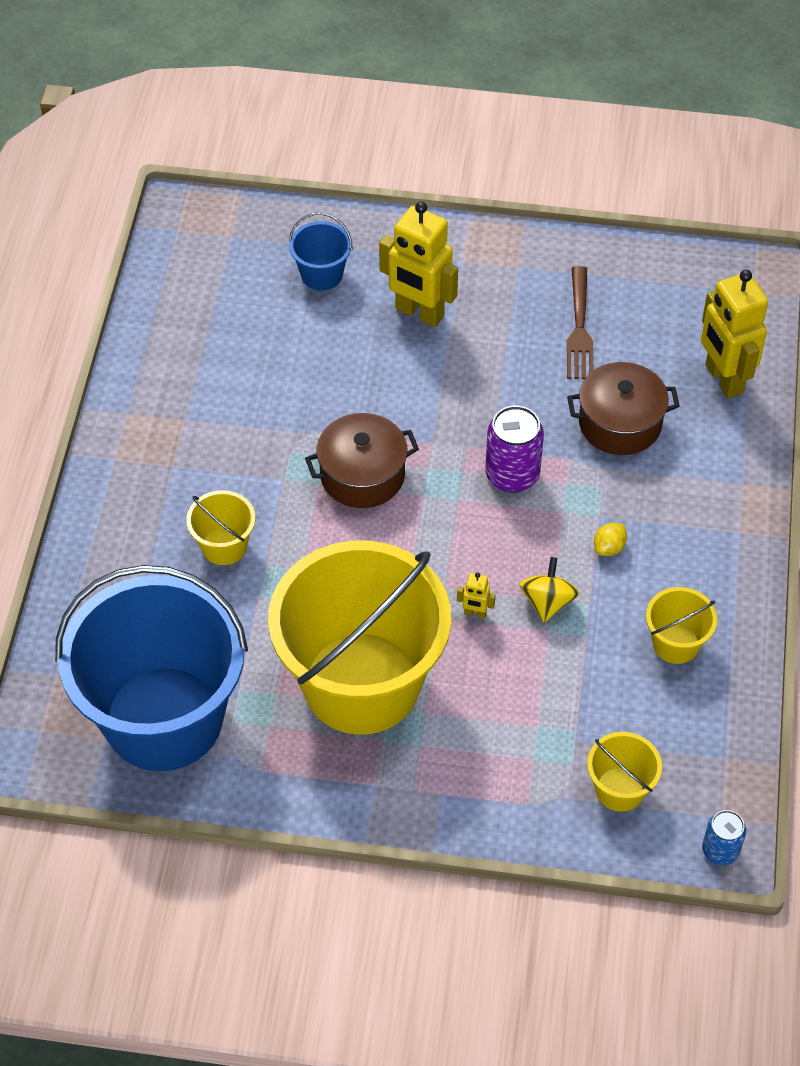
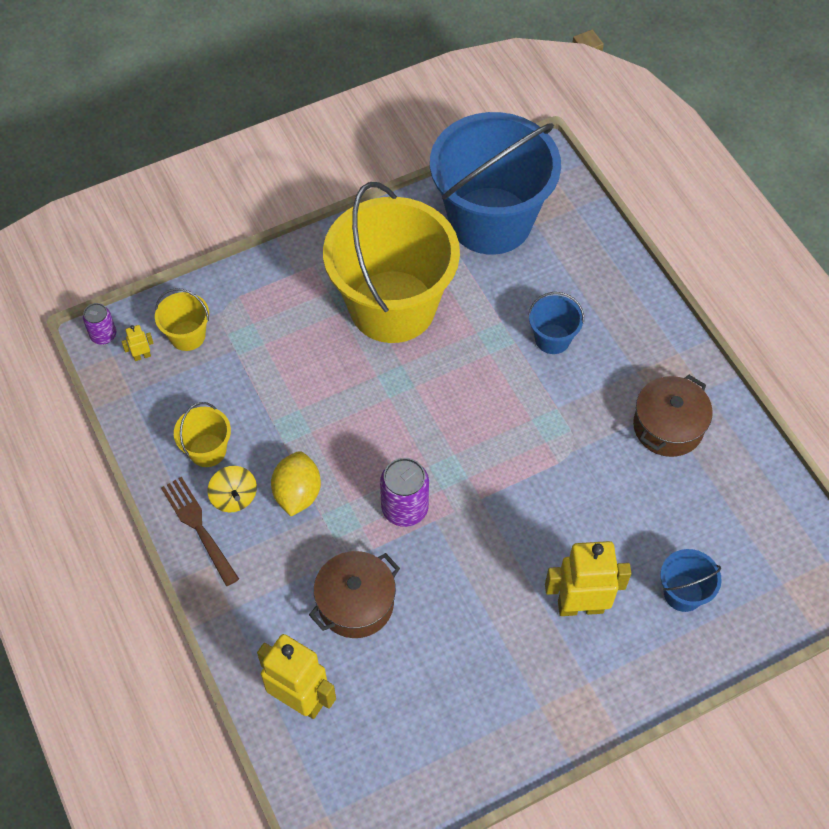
camera: 145 degrees right, 5 degrees up
yellow bucket [186,490,255,565] -> blue bucket [528,292,584,354]
brown pot [305,413,419,508] -> brown pot moved to [633,375,713,457]
yellow robot [457,573,495,618] -> yellow robot moved to [121,325,154,361]
yellow spinning top [519,557,579,623] -> yellow spinning top moved to [208,466,257,513]
brown fork [567,266,593,379] -> brown fork moved to [161,477,239,586]
yellow lemon [594,523,627,556] -> yellow lemon [271,451,321,516], size x1.90
blue can [702,810,746,865] -> purple can [83,303,116,345]

